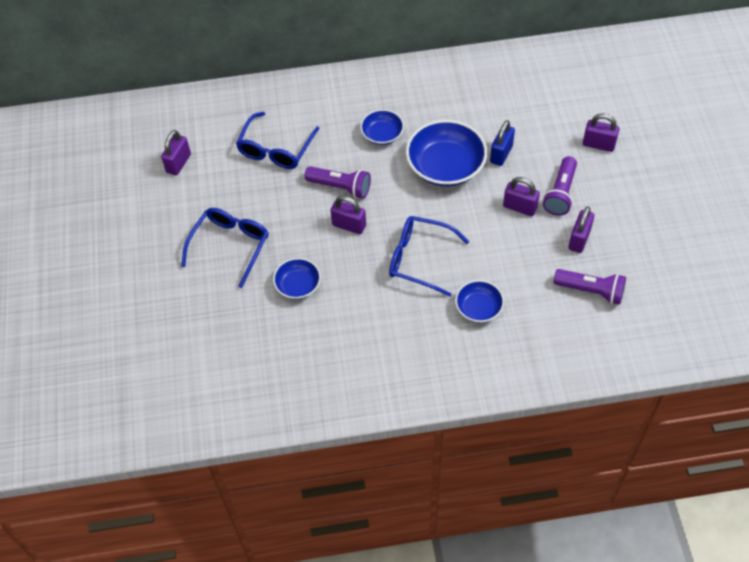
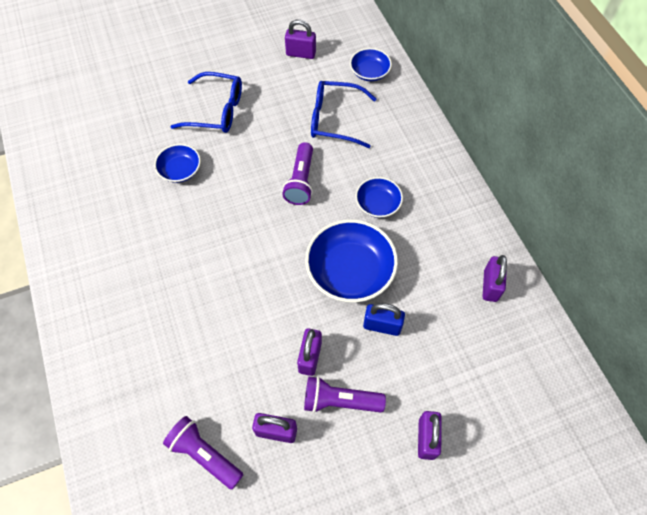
camera: 75 degrees right, 5 degrees up
purple padlock [331,196,366,234] -> purple padlock moved to [482,255,507,302]
blue glasses [389,216,469,297] -> none
blue bowl [455,280,504,323] -> blue bowl moved to [350,48,392,81]
purple flashlight [554,269,626,305] -> purple flashlight turned 120 degrees clockwise [163,416,243,490]

